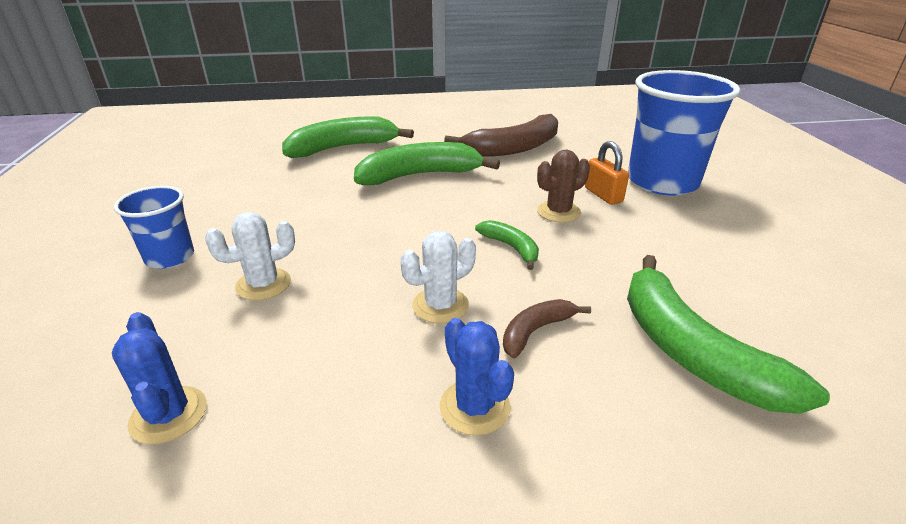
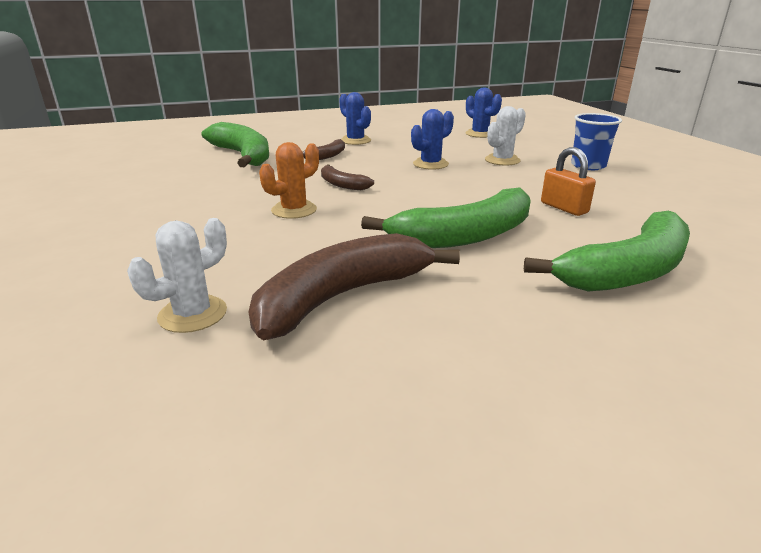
camera: 170 degrees right, 5 degrees down
white cactus [400,230,476,323] -> white cactus moved to [127,218,227,333]
green banana [475,220,539,270] -> brown banana [321,164,374,190]
brown cactus [537,150,590,223] -> orange cactus [259,142,319,219]
orange padlock [585,141,629,205] -> orange padlock moved to [541,147,596,216]
blue cup [628,70,741,196] -> none
none -> blue cactus [411,109,454,170]

